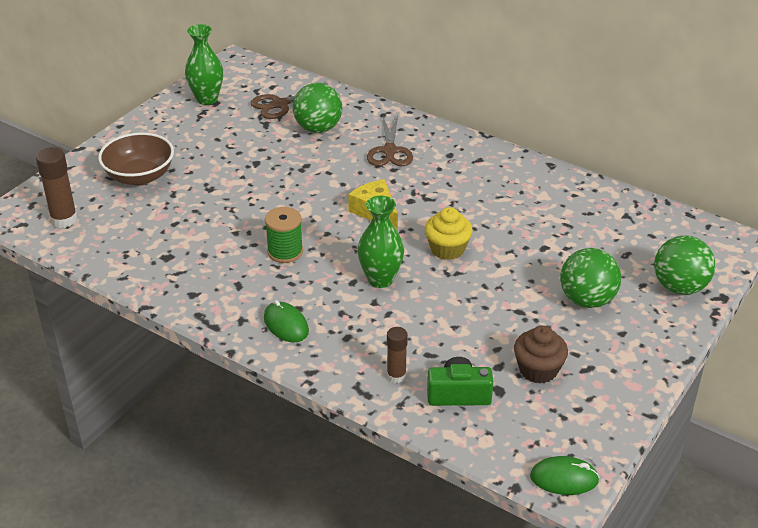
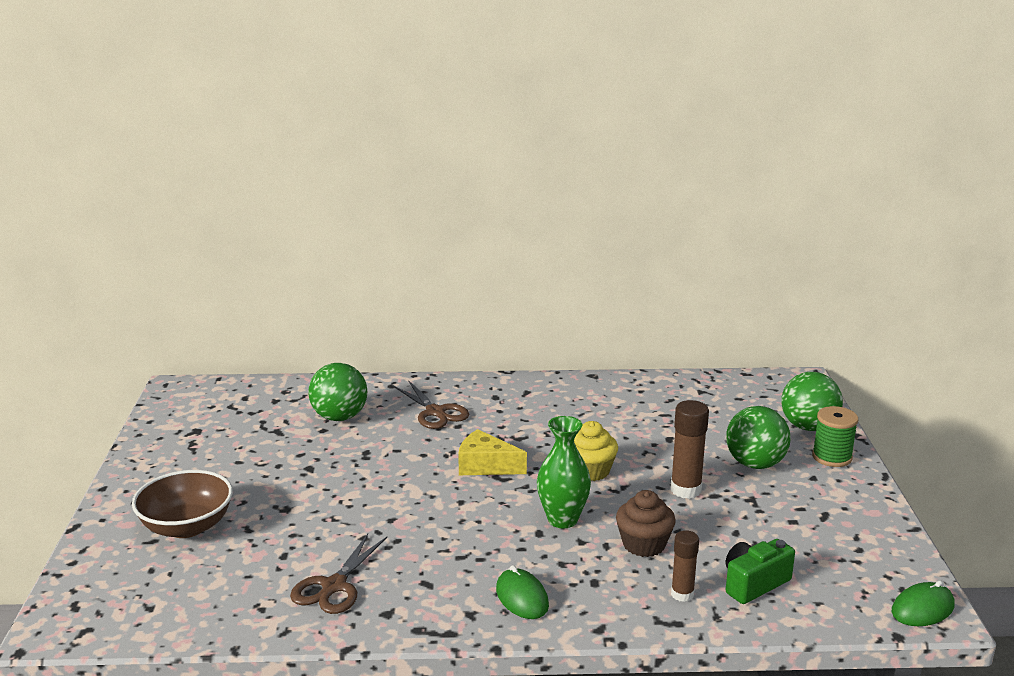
camera: 35 degrees left, 15 degrees down
brown glue stick [36,147,78,228] -> brown glue stick moved to [671,400,709,499]
green vase [185,24,223,105] -> none
brown scissors [250,89,335,119] -> brown scissors moved to [290,534,387,614]
green mouse [264,300,309,342] -> green mouse turned 45 degrees clockwise [496,565,549,619]
green spool [265,207,303,263] -> green spool moved to [812,406,858,467]
brown cupcake [514,326,568,383] -> brown cupcake moved to [616,490,676,557]

